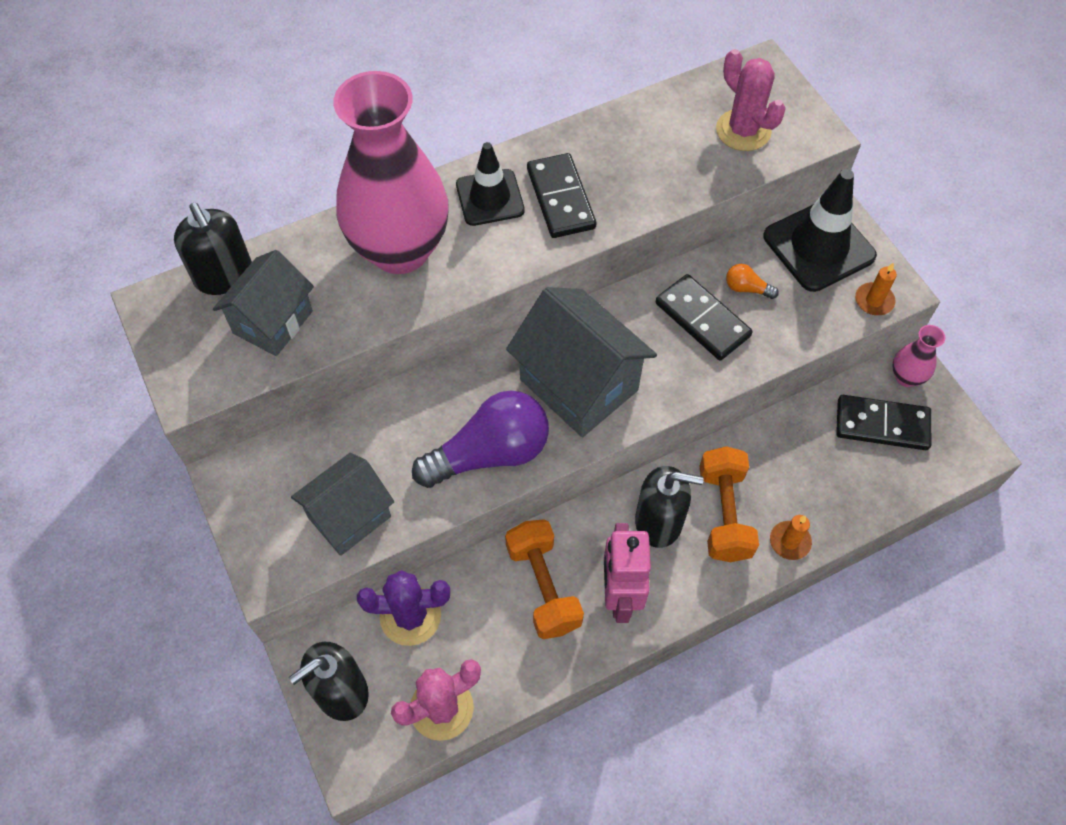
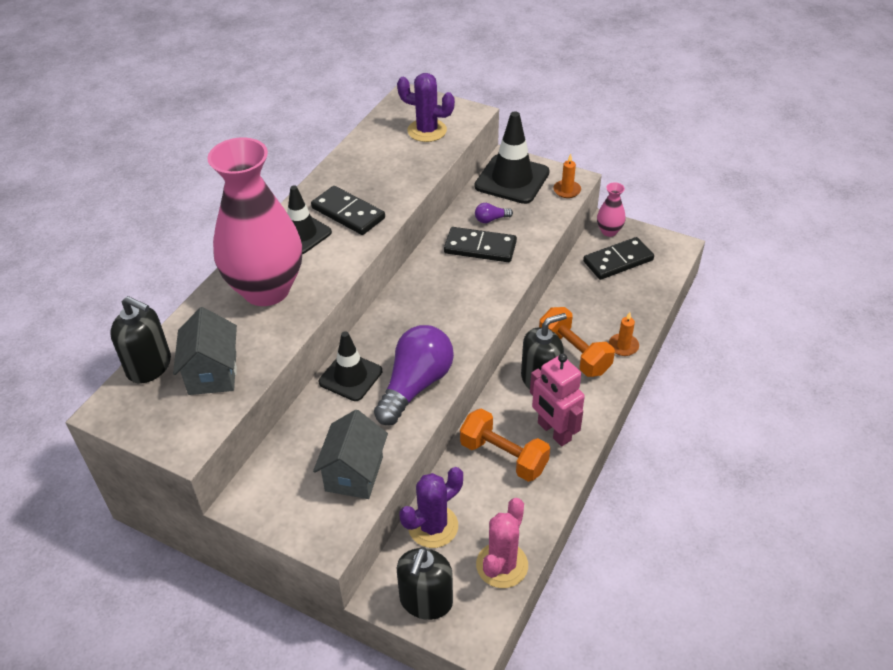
camera: 35 degrees left, 15 degrees down
grey house [506,287,657,437] -> none
pink cactus [716,49,786,151] -> purple cactus [397,73,455,142]
orange light bulb [726,264,779,299] -> purple light bulb [475,203,513,223]
none -> black traffic cone [319,331,382,401]

